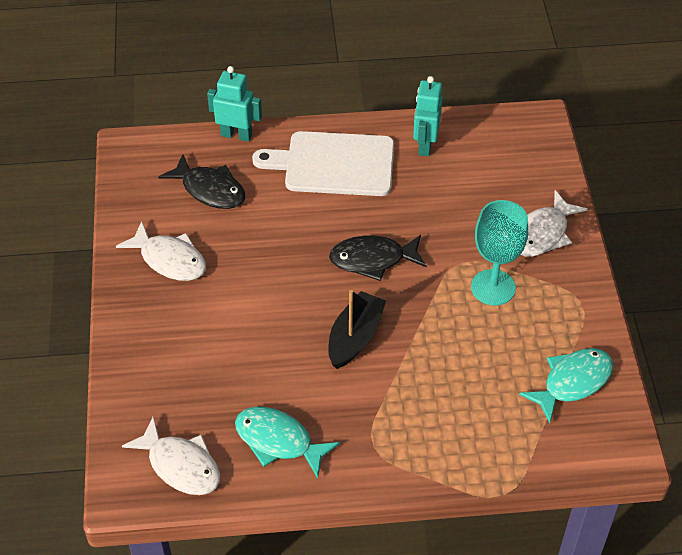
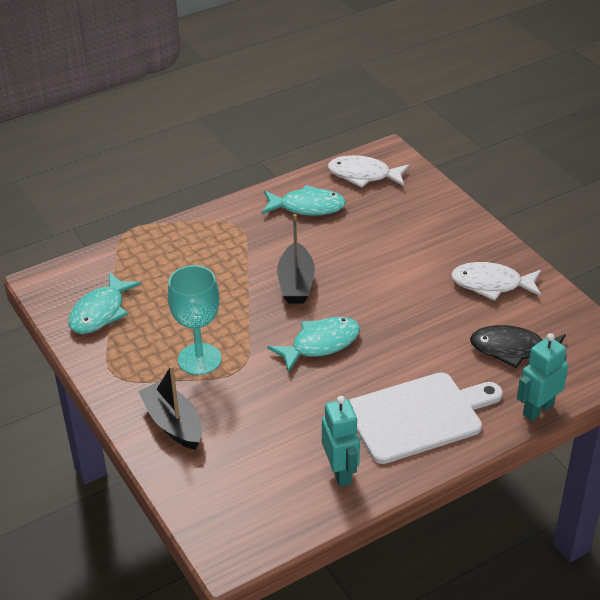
camera: 155 degrees right, 10 degrees down
turquoise robot [207,66,262,142] -> turquoise robot turned 150 degrees clockwise [517,333,568,421]
black fish [329,235,427,281] -> turquoise fish [267,317,360,372]
white fish [520,190,588,257] -> black boat [138,365,202,450]

